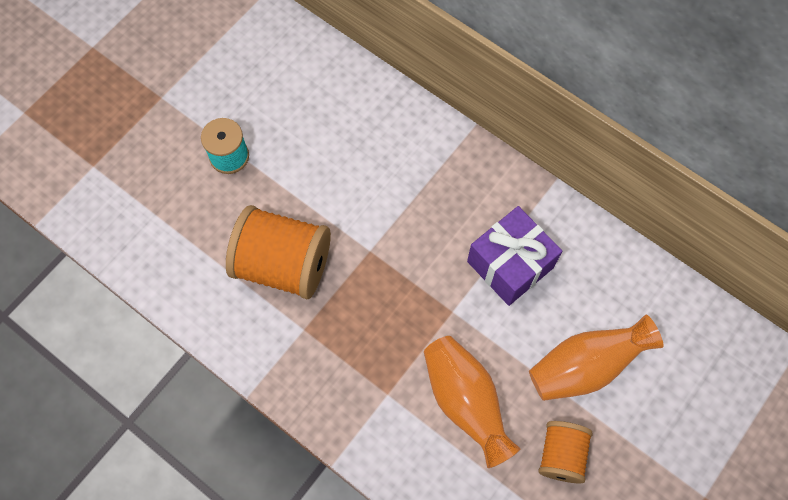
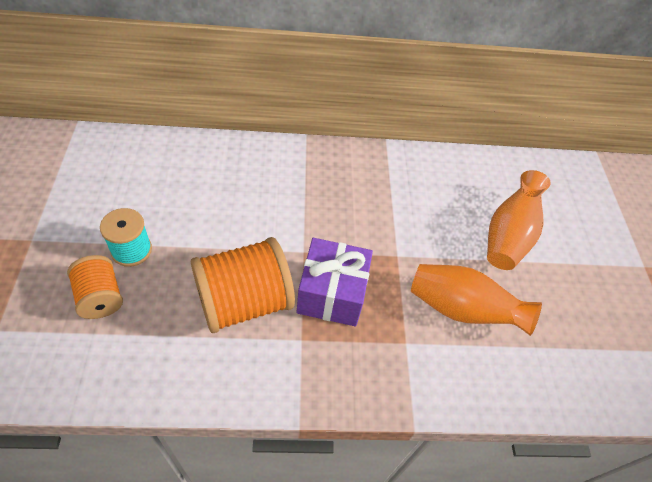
camera: 45 degrees left, 15 degrees down
purple gift [467,206,562,306] -> purple gift moved to [297,238,373,326]
orange spool [538,421,593,484] -> orange spool moved to [67,255,123,319]

